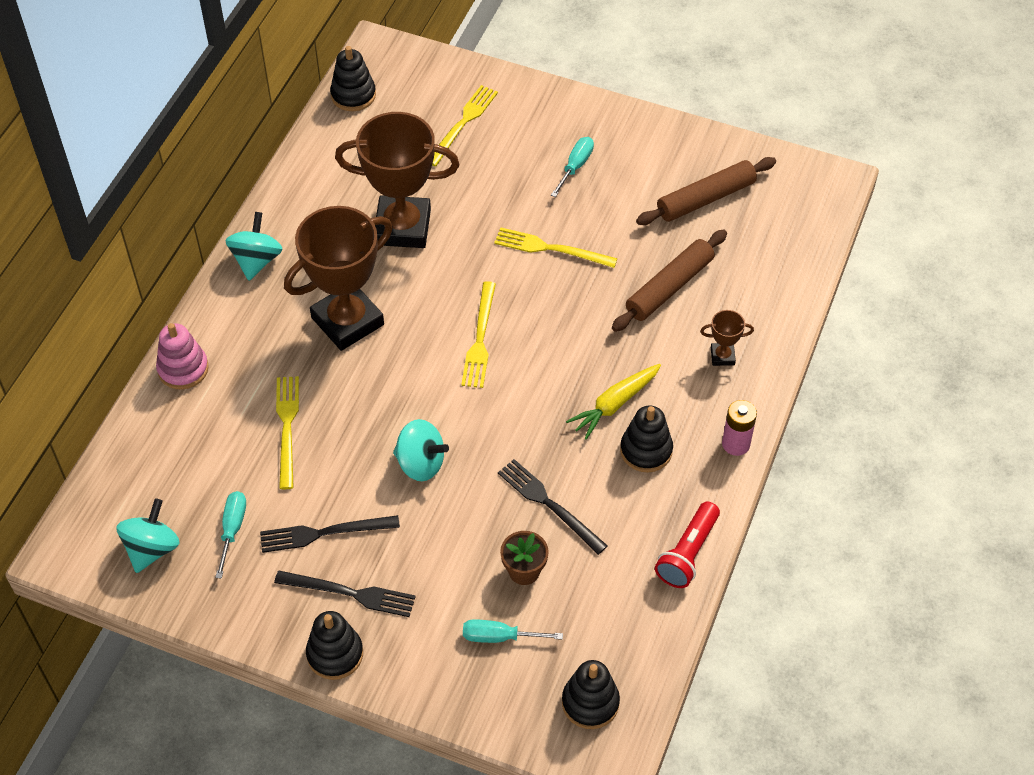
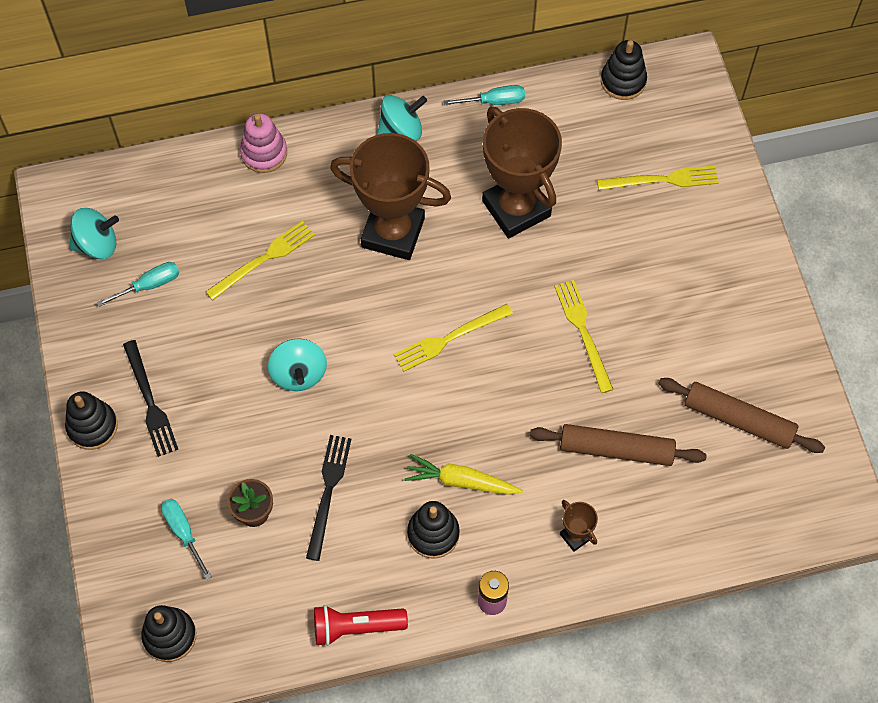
camera: 55 degrees right, 10 degrees up
black fork [260,515,400,553] -> none
turquoise screwdriver [551,137,594,197] -> turquoise screwdriver moved to [443,85,525,106]

